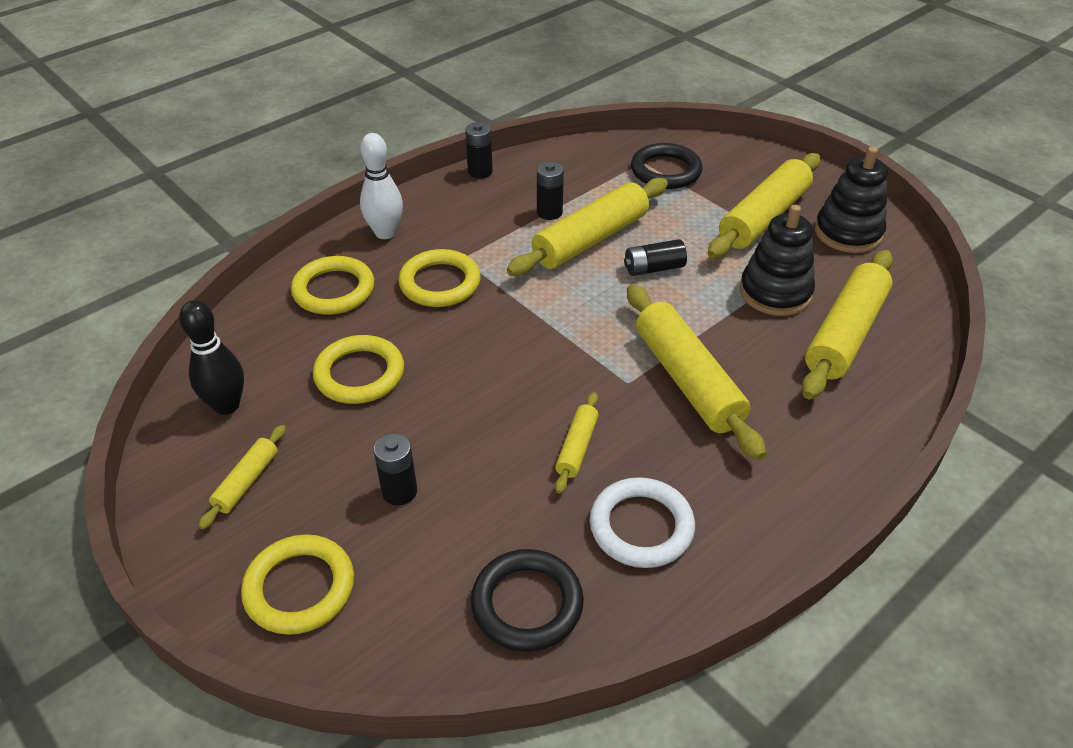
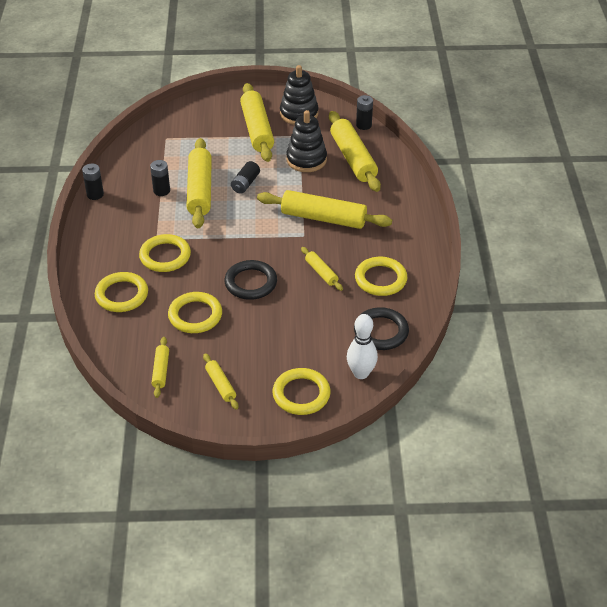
camera: 50 degrees left, 0 degrees up
black bowling pin [179,300,244,415] -> yellow rolling pin [151,337,169,398]
white bowling pin [360,133,403,239] -> white bowling pin moved to [347,314,378,379]
black battery [374,433,417,506] -> black battery moved to [356,95,373,130]
white ring [590,477,695,568] -> yellow ring [355,257,407,296]
black ring [631,143,703,189] -> black ring moved to [225,260,277,300]

